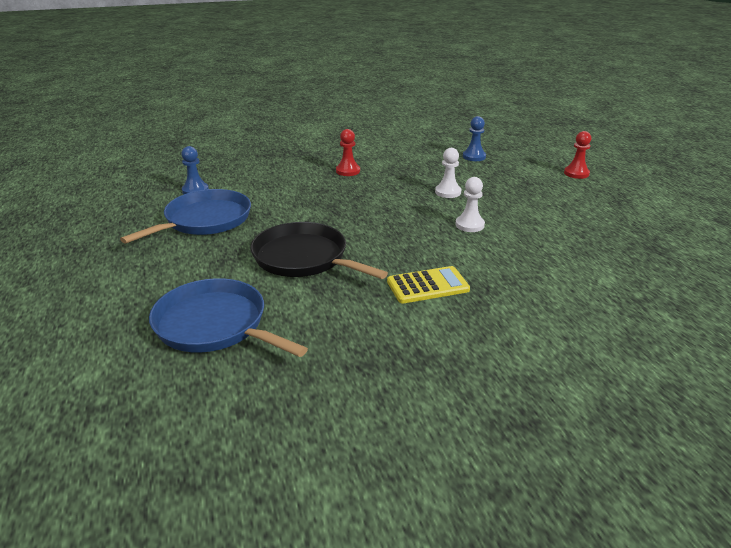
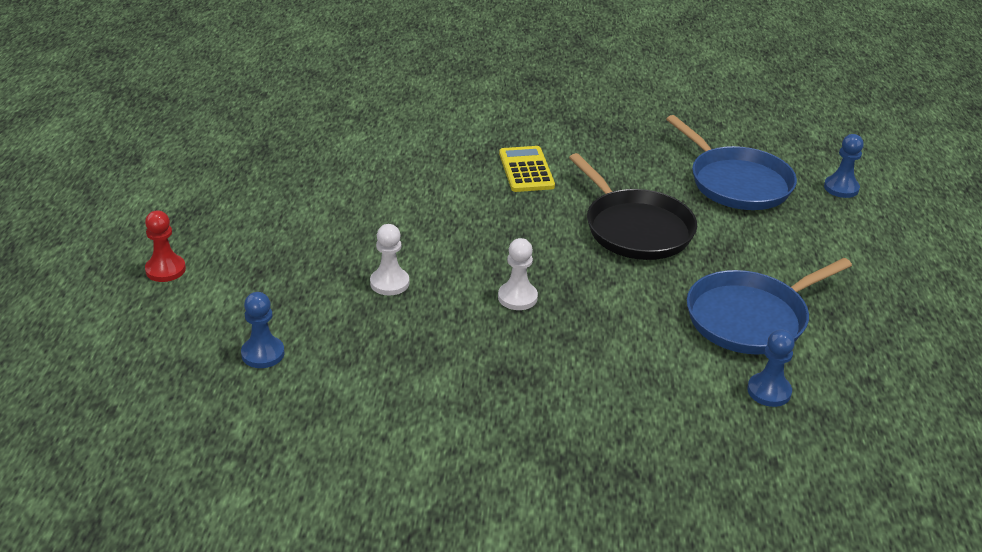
camera: 160 degrees left, 5 degrees up
red pawn [336,129,360,176] -> none
yellow calculator [387,266,470,304] -> yellow calculator turned 75 degrees clockwise [499,146,555,192]
white pawn [455,177,485,232] -> white pawn moved to [498,238,538,310]
none -> blue pawn [824,134,864,198]

